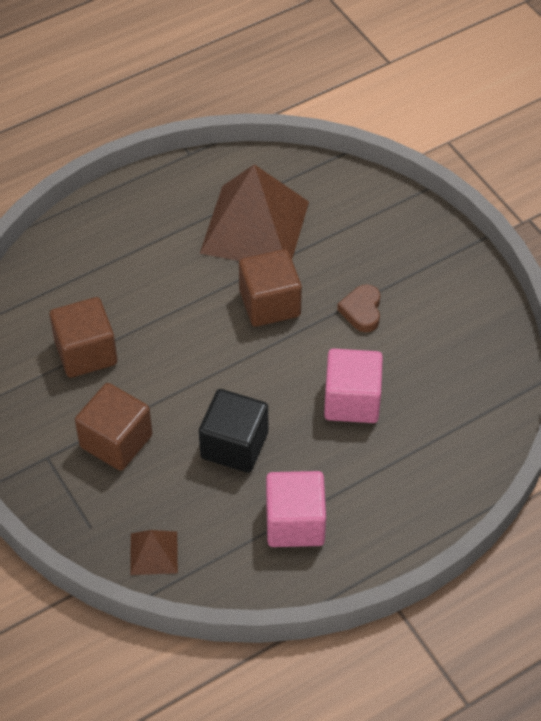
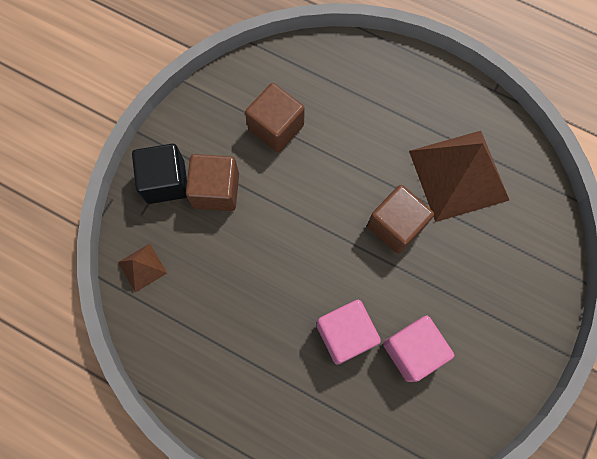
camera: 60 degrees right, 20 degrees up
black cube [199,389,268,473] -> black cube moved to [132,144,187,204]
pink cube [266,471,326,547] -> pink cube moved to [383,315,454,382]
brown heart [337,284,381,332] -> none

